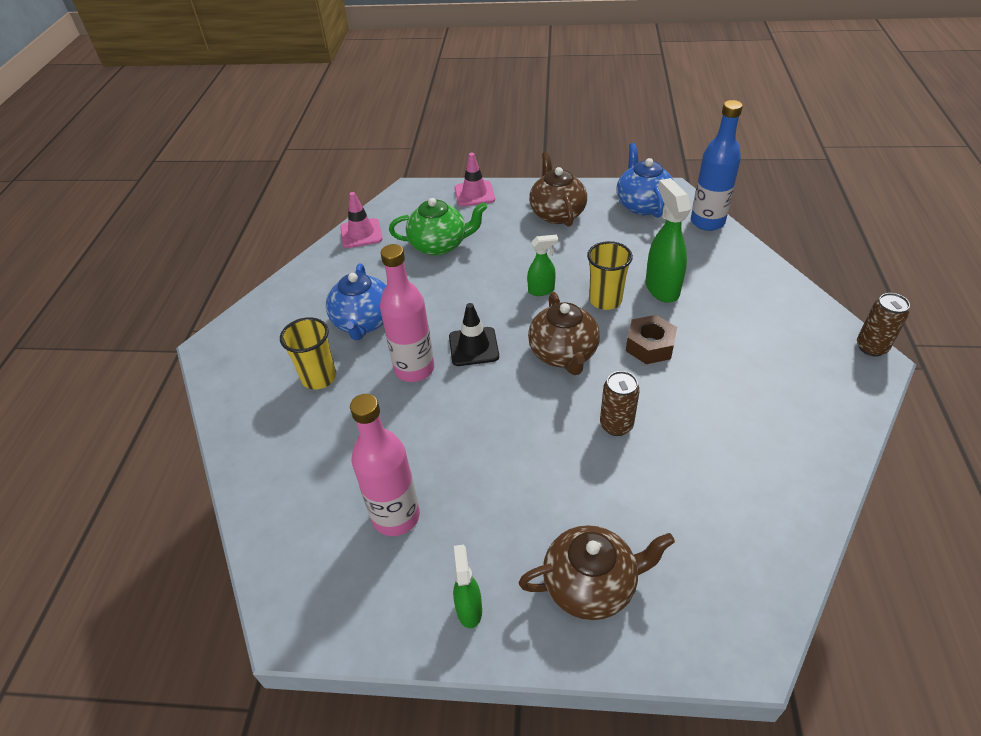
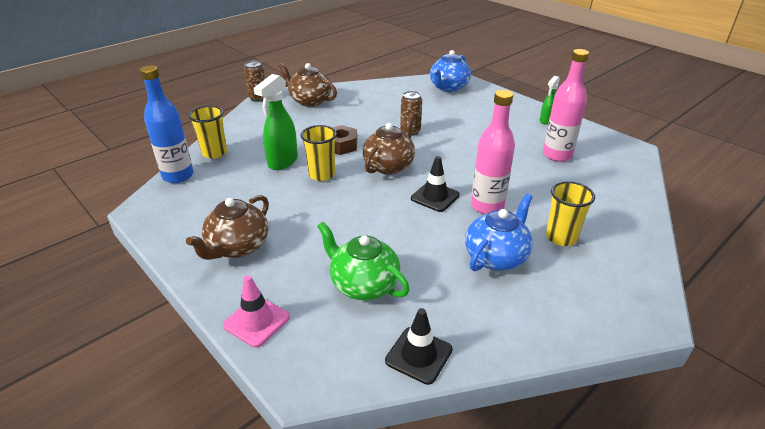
camera: 140 degrees left, 10 degrees down
pink traffic cone [340,192,382,248] -> black traffic cone [385,308,452,385]
brown teapot [519,525,675,620] -> brown teapot moved to [278,63,337,107]
green spray bottle [527,235,559,296] -> none
blue teapot [616,143,674,218] -> blue teapot moved to [430,50,471,92]
none -> yellow cup [188,106,227,159]

